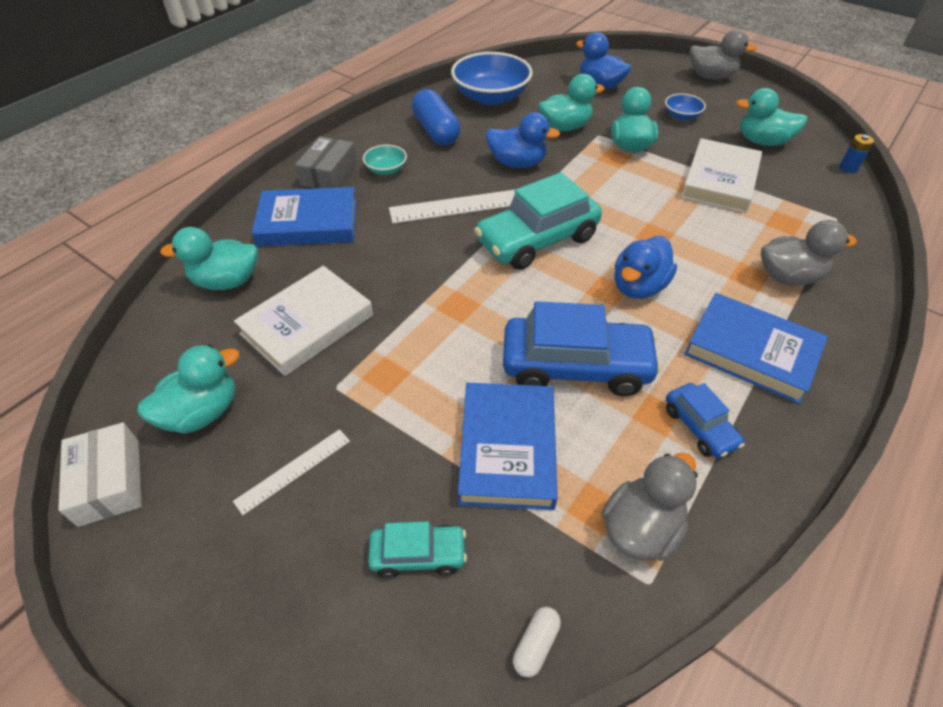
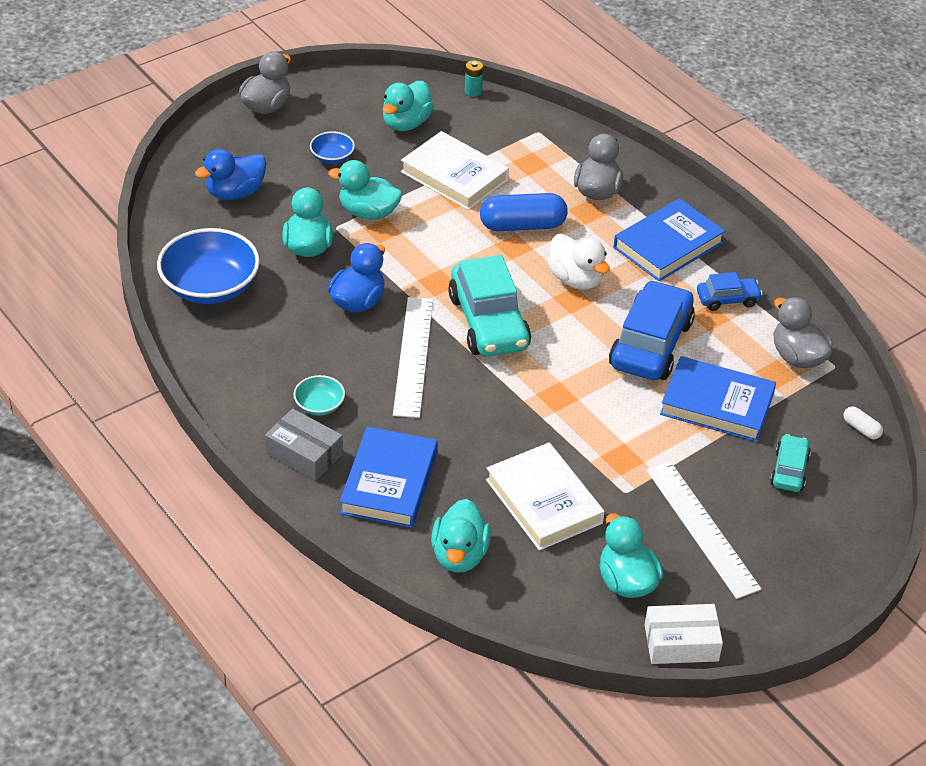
camera: 75 degrees left, 5 degrees down
white ruler [233,429,350,515] -> white ruler [646,461,762,599], size x1.82
blue capsule [412,89,460,145] -> blue capsule moved to [480,193,568,231]
blue duck [614,236,677,299] -> white duck [547,234,610,289]
blue battery [840,134,874,173] -> turquoise battery [465,60,483,97]

